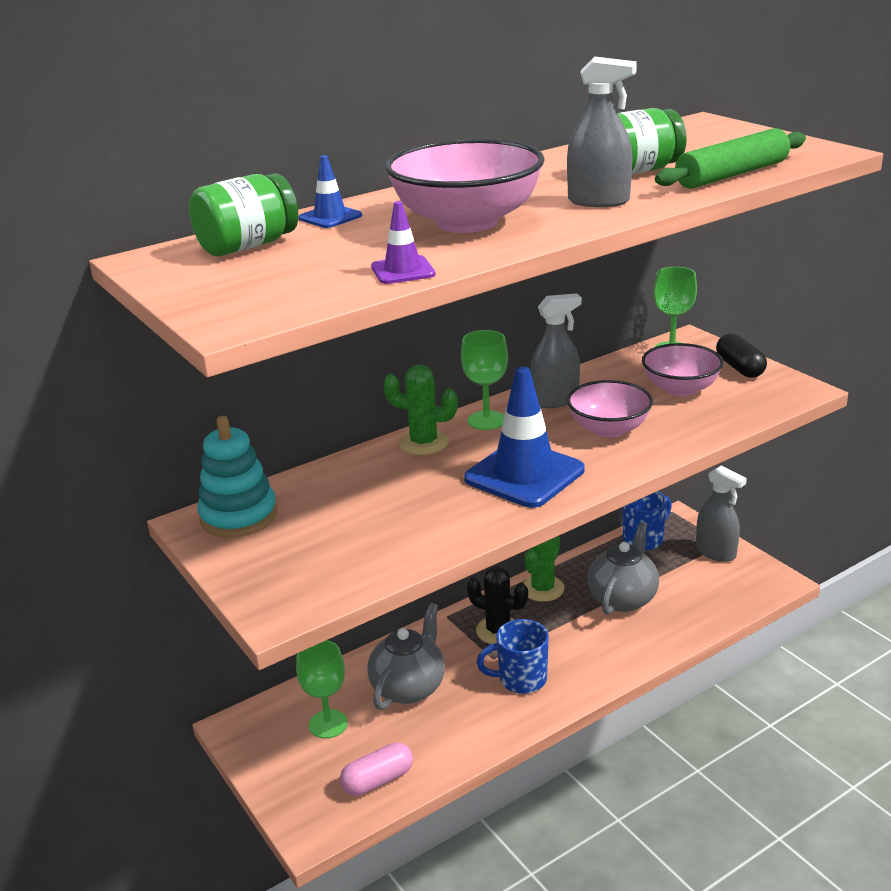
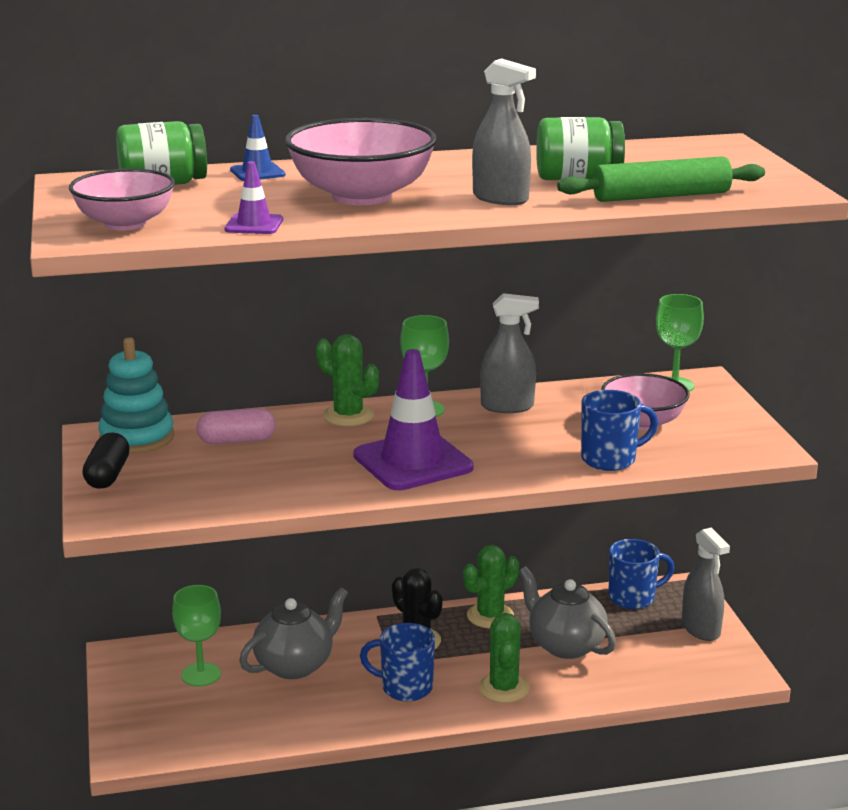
camera: 20 degrees right, 5 degrees down
pink capsule [340,742,413,796] -> pink capsule moved to [197,408,276,444]
blue traffic cone [464,367,585,508] -> purple traffic cone [353,349,474,490]
pink bowl [567,380,653,438] -> pink bowl moved to [69,169,175,231]
grey teapot [588,522,659,615] -> grey teapot turned 90 degrees counterclockwise [519,566,616,659]
black capsule [716,334,767,378] -> black capsule moved to [82,432,130,489]
none -> green cactus [479,613,529,703]
none -> blue mug [581,390,658,471]

